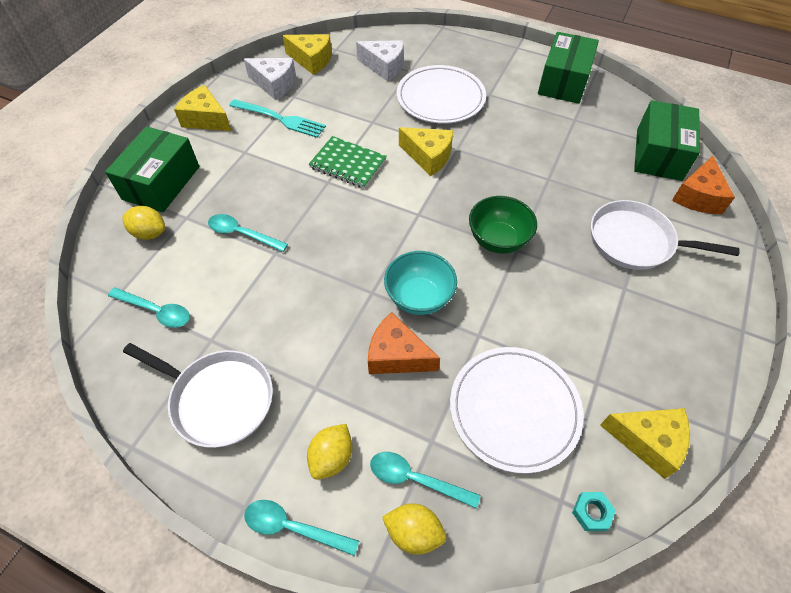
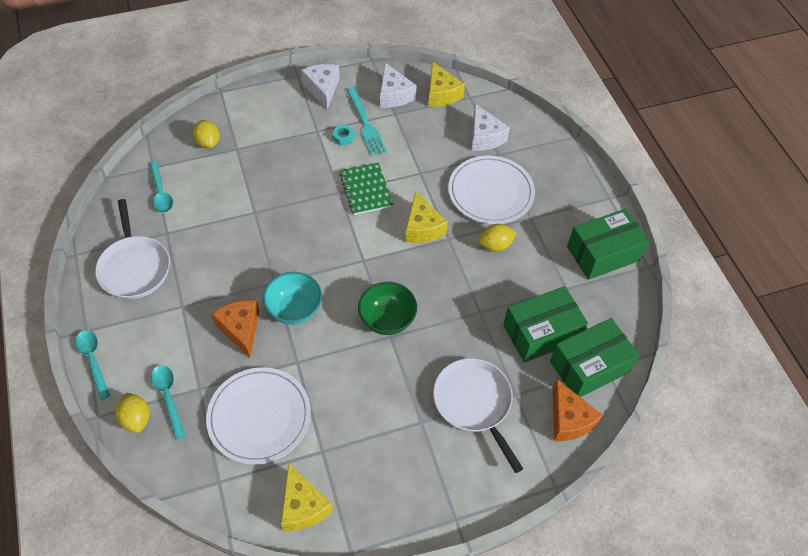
camera: 45 degrees right, 0 degrees up
green box [105,126,200,212] -> green box moved to [503,286,588,363]
yellow cheese [174,85,231,131] -> white cheese [301,64,340,109]
turquoise spoon [208,214,288,252] -> none
yellow lemon [307,424,352,480] -> yellow lemon moved to [479,224,517,252]
turquoise nut [572,492,616,531] -> turquoise nut moved to [332,125,355,146]
orange cheese [672,156,735,214] -> orange cheese turned 90 degrees counterclockwise [553,379,603,441]

